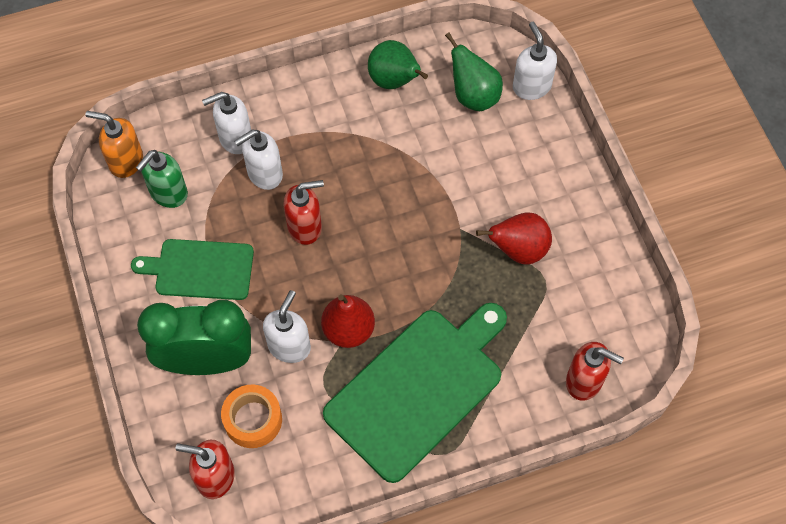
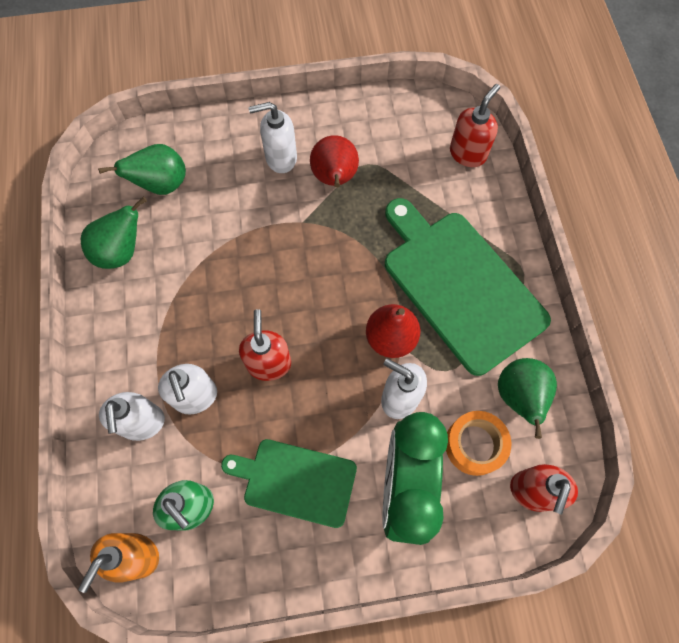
camera: 80 degrees left, 5 degrees up
green cutting board [131,239,254,300] -> green cutting board turned 90 degrees clockwise [221,439,357,528]
white soap dispenser [513,22,557,100] -> white soap dispenser moved to [248,102,297,173]
none -> green pear [498,358,557,439]

